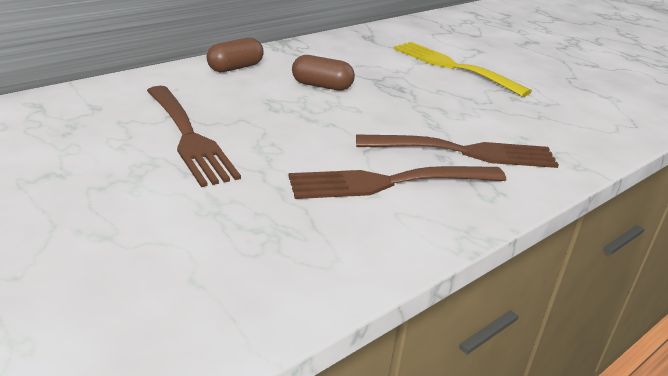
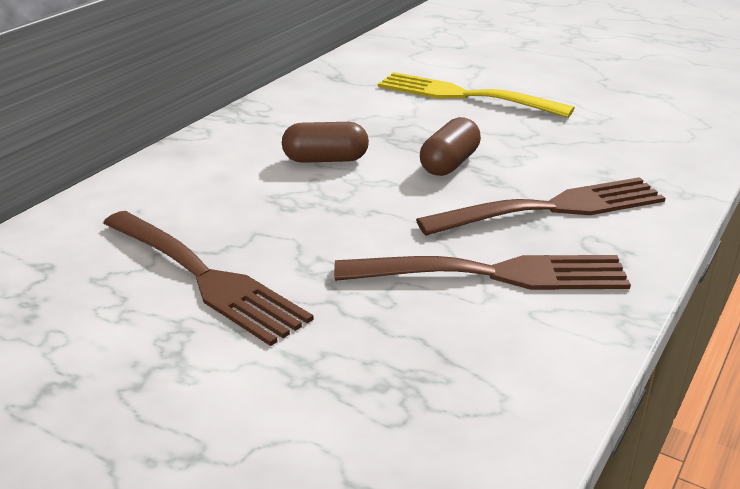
camera: 15 degrees left, 0 degrees up
brown capsule [207,37,264,72] -> brown capsule moved to [420,117,481,176]
brown fork [289,166,506,199] -> brown fork turned 150 degrees counterclockwise [334,255,631,290]

